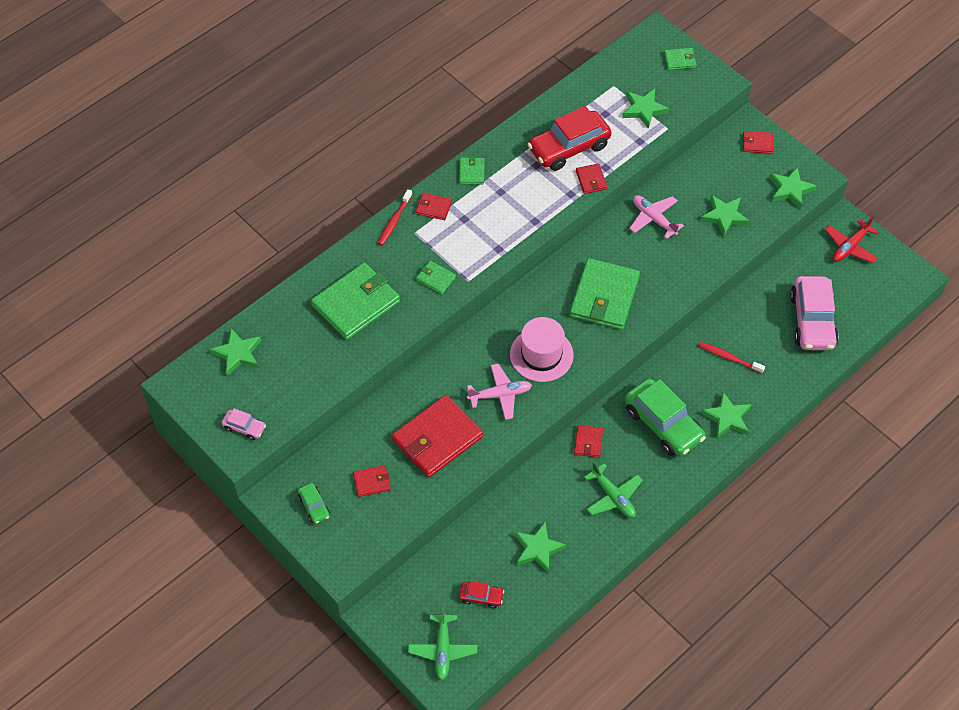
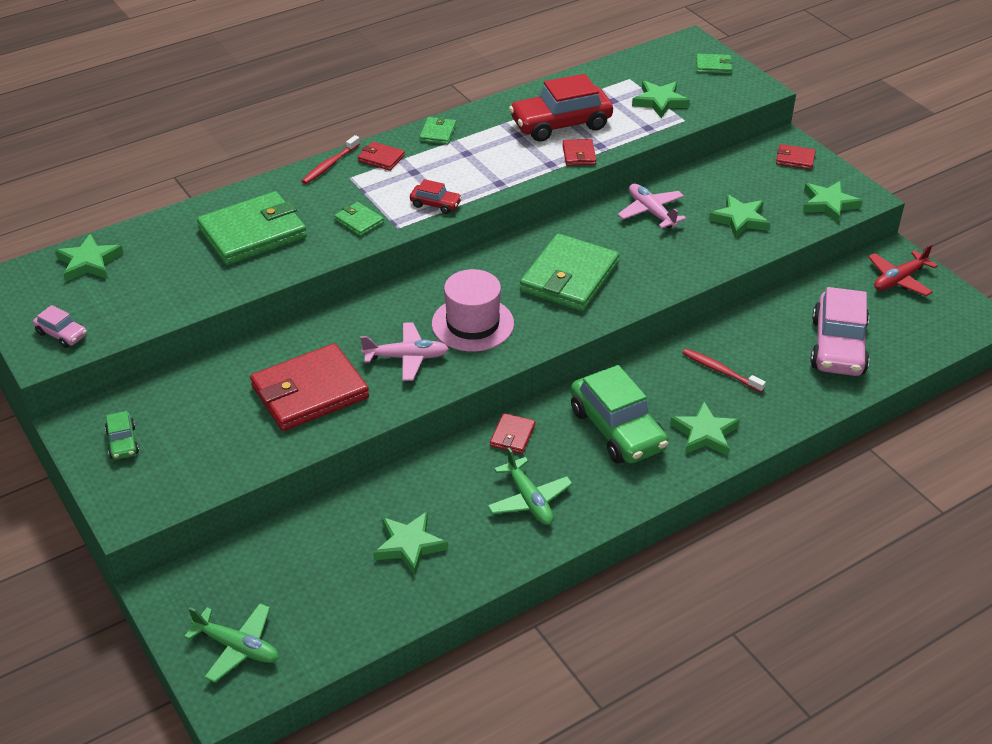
camera: 10 degrees right, 15 degrees down
red wallet [353,465,391,497] -> none
green plane [408,607,477,680] -> green plane turned 75 degrees counterclockwise [184,603,279,682]
red car [459,581,504,608] -> red car moved to [410,179,462,214]

